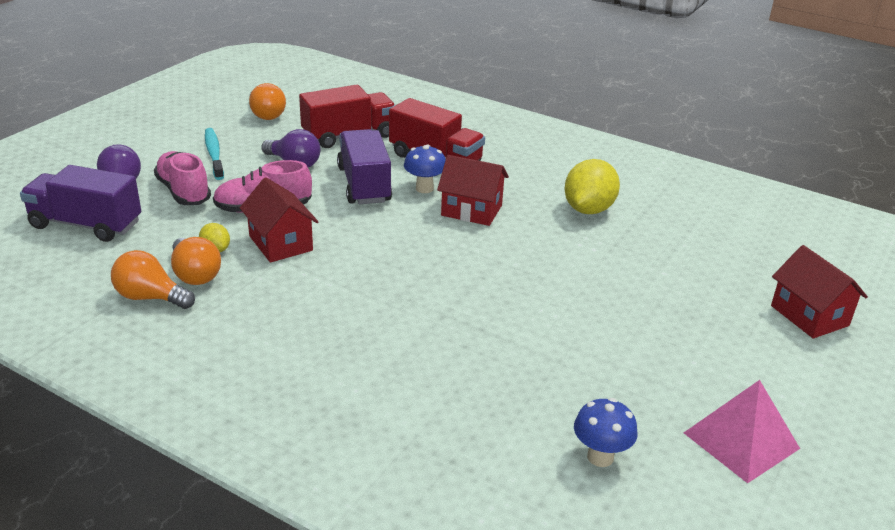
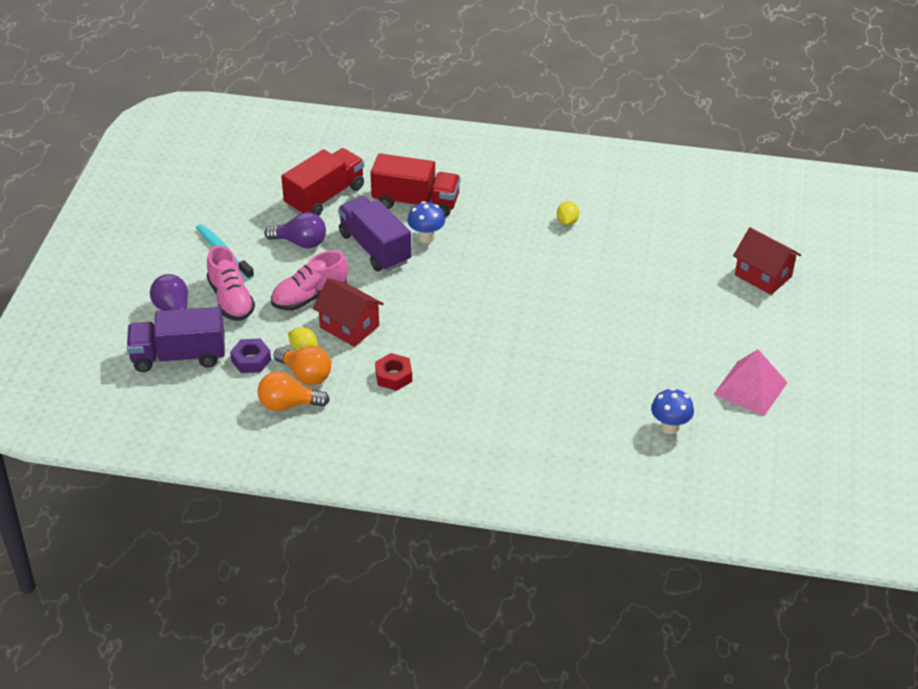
camera: 20 degrees left, 10 degrees up
pink shoe [154,151,211,205] -> pink shoe turned 150 degrees counterclockwise [207,246,255,321]
orange light bulb [249,83,286,120] -> none
red house [437,155,509,226] -> none
yellow lemon [564,159,620,214] -> yellow lemon [557,201,579,225], size x0.50
none -> purple nut [230,339,271,373]
none -> red nut [375,353,412,391]

